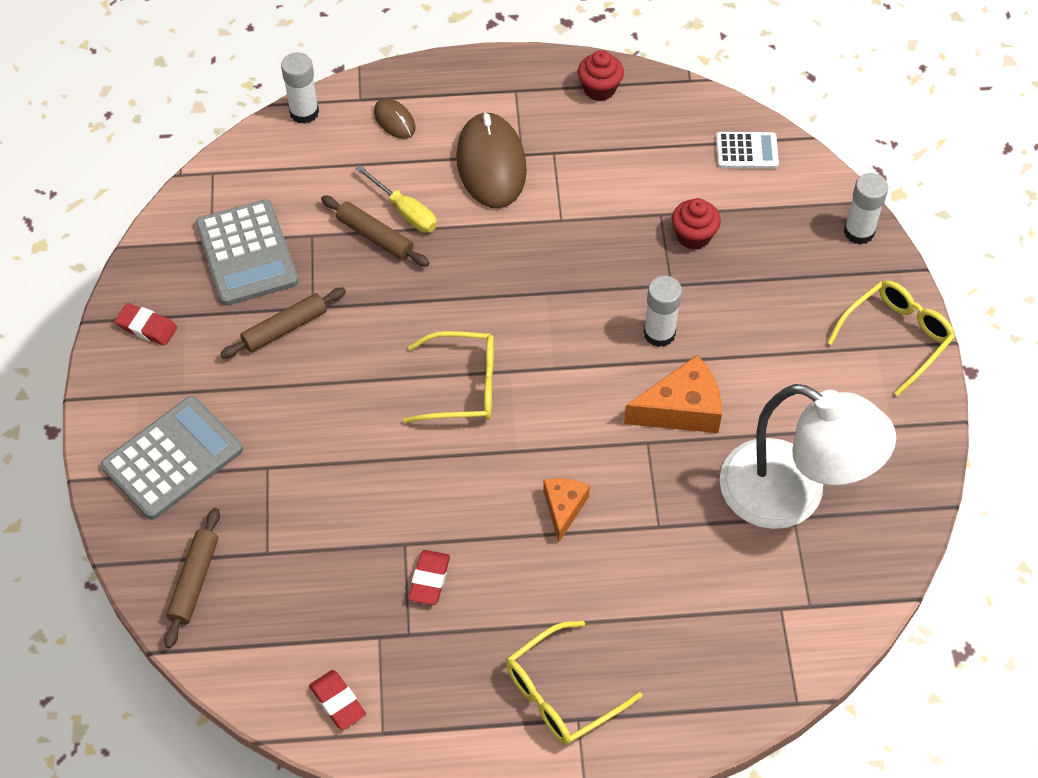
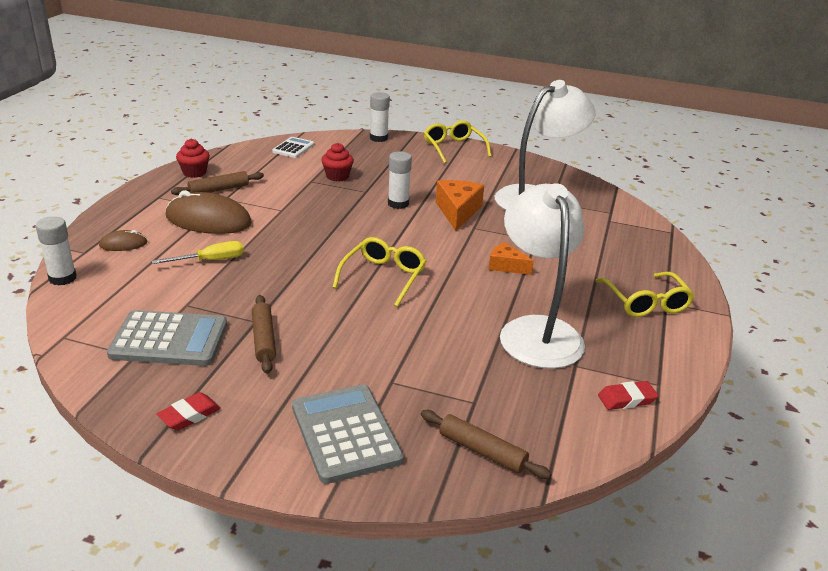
camera: 70 degrees left, 25 degrees down
brown rolling pin [321,196,429,267] -> brown rolling pin moved to [171,171,264,195]
red eraser [408,550,450,605] -> white lamp [500,183,585,369]

